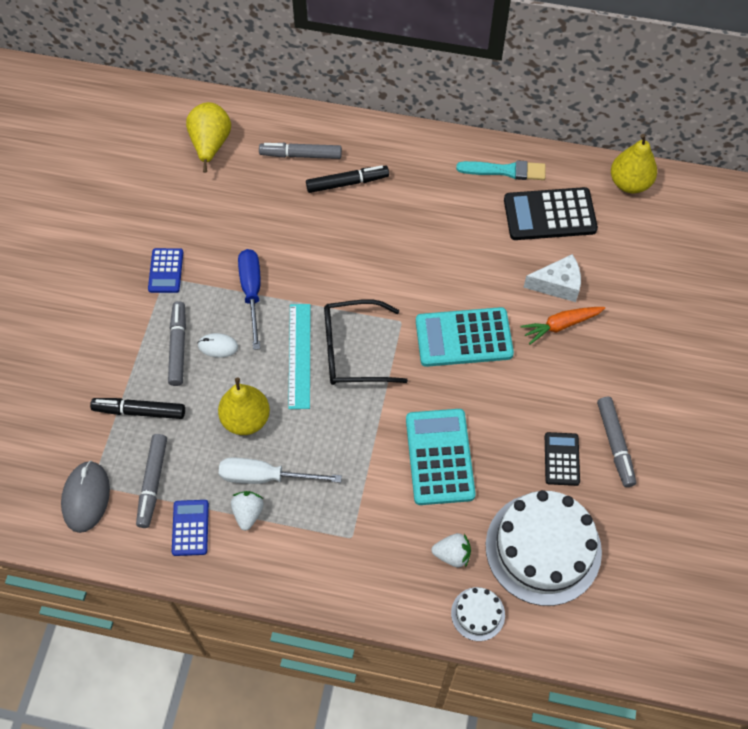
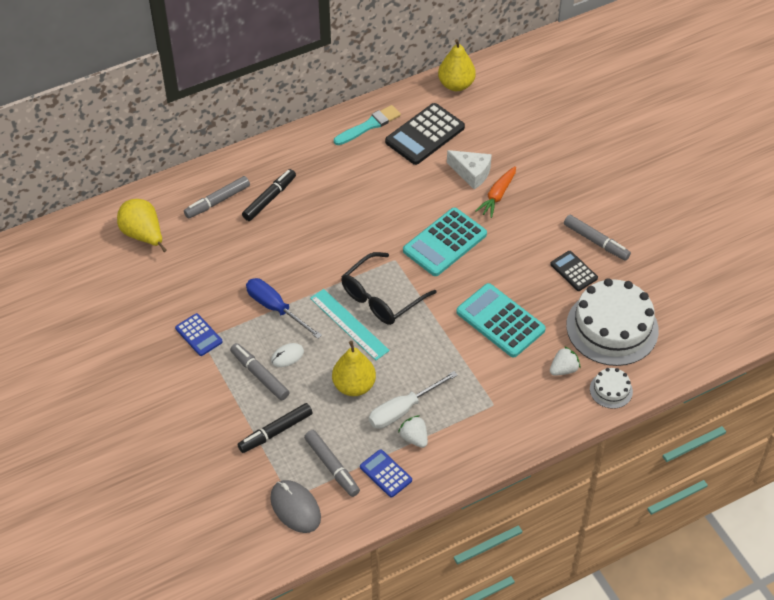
camera: 40 degrees left, 10 degrees down
white cheese [523,254,581,302] -> white cheese turned 75 degrees clockwise [447,150,492,189]

